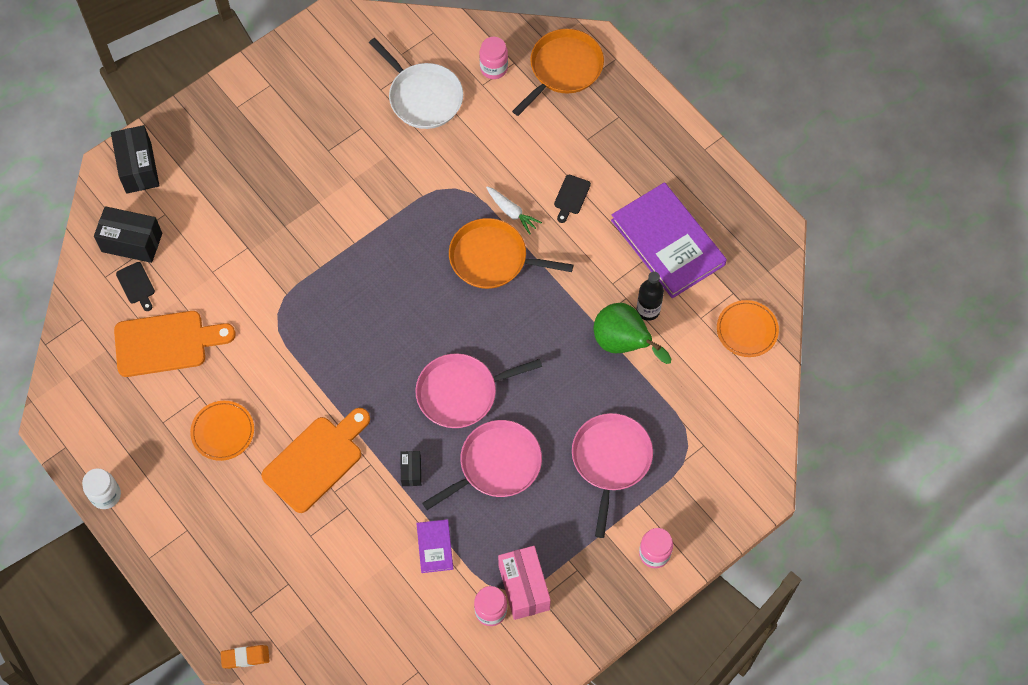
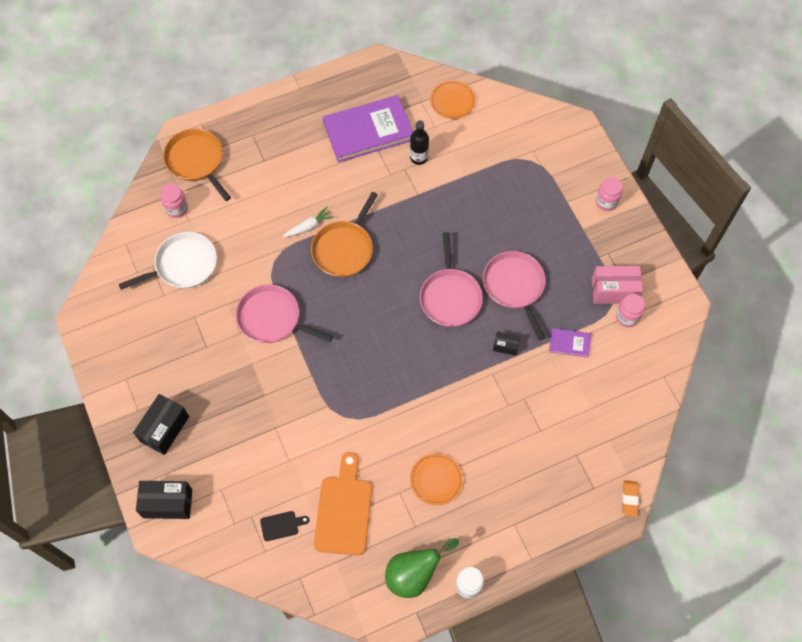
camera: 75 degrees left, 0 degrees up
black box [94,206,162,263] -> black box moved to [133,394,189,455]
orange cutting board [261,408,370,513] -> none
black cutting board [554,175,591,223] -> none
pink pan [572,413,653,538] -> pink pan moved to [236,285,333,343]
green pear [594,303,671,364] -> green pear moved to [385,538,459,598]

